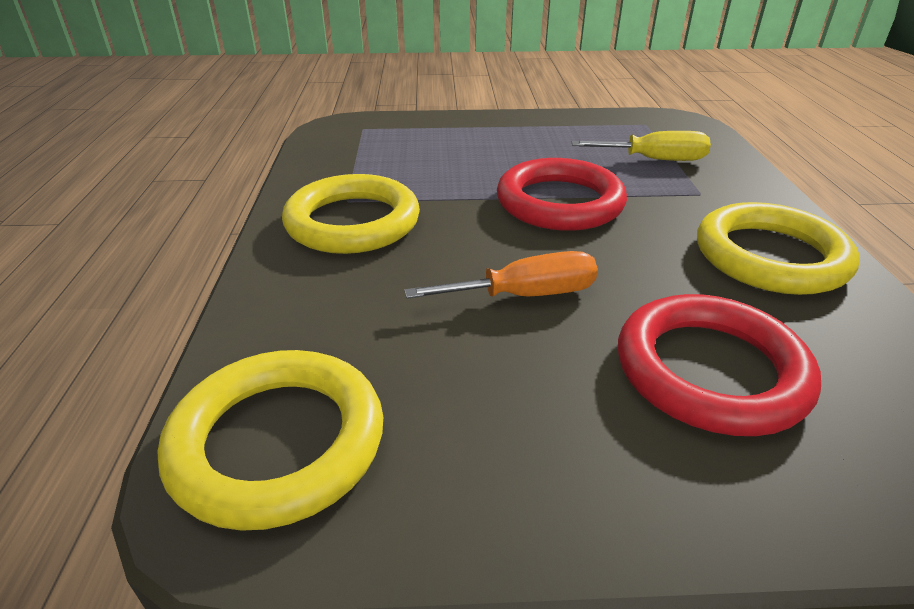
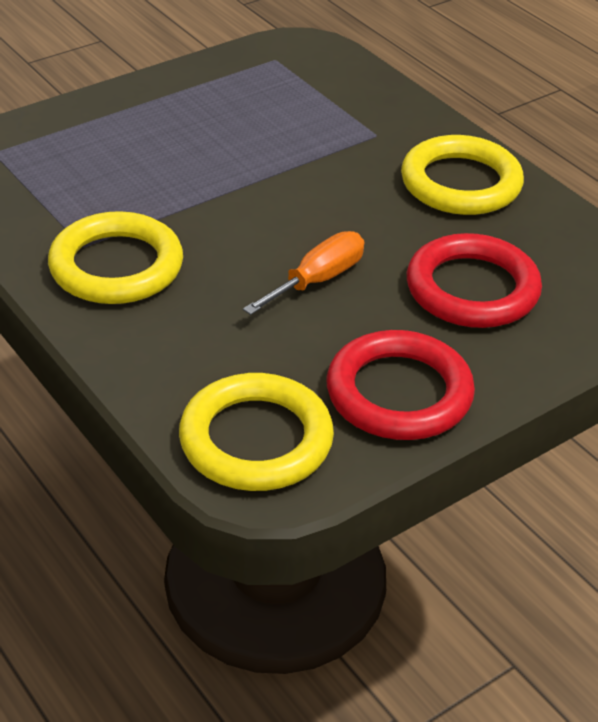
camera: 35 degrees left, 5 degrees up
red ring [497,158,627,231] -> red ring moved to [326,330,475,440]
yellow screwdriver [571,131,711,161] -> none

